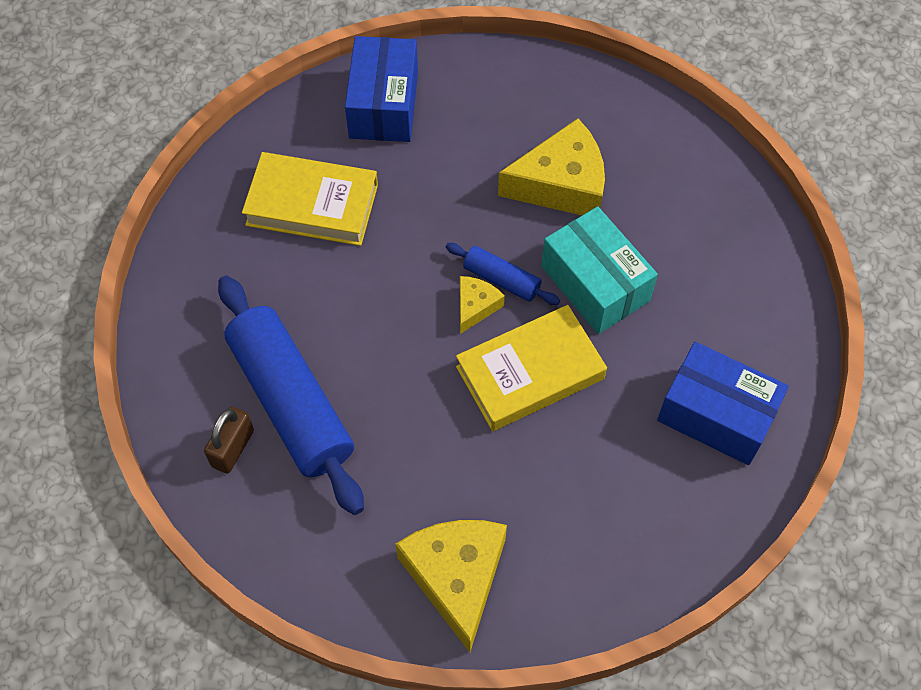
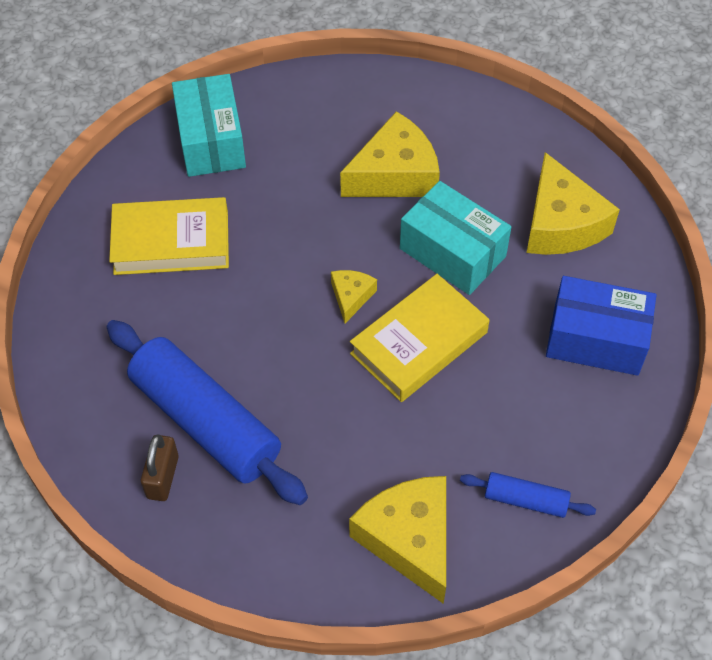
camera: 15 degrees left, 5 degrees down
blue box [345,36,418,142] -> turquoise box [172,74,246,177]
blue rolling pin [446,243,560,305] -> blue rolling pin moved to [460,472,596,518]
none -> yellow cheese [526,152,620,255]

